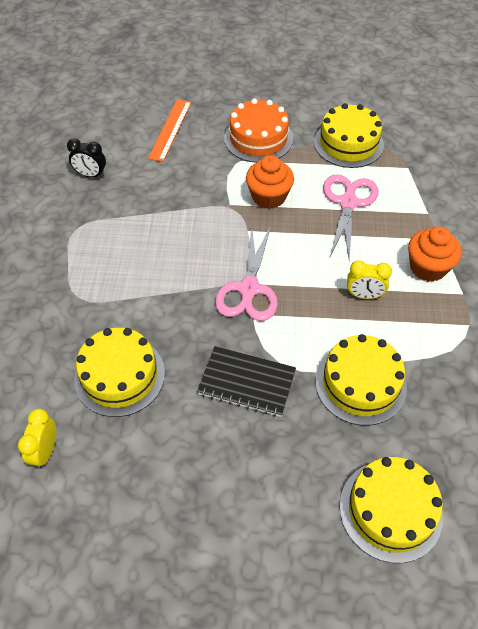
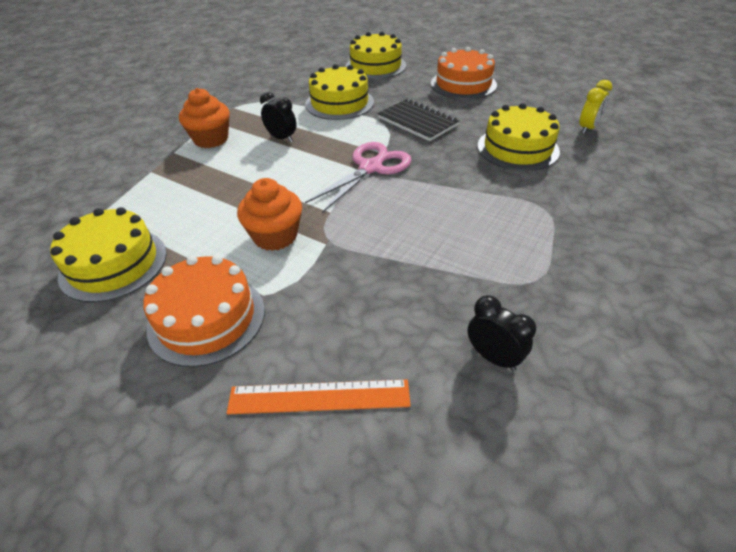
camera: 150 degrees left, 10 degrees down
orange ruler [148,99,191,162] -> orange ruler turned 45 degrees clockwise [227,379,411,414]
pink scissors [323,174,378,260] -> none
yellow clock [347,260,392,299] -> black clock [260,92,296,142]
none -> orange cake [431,47,497,99]

